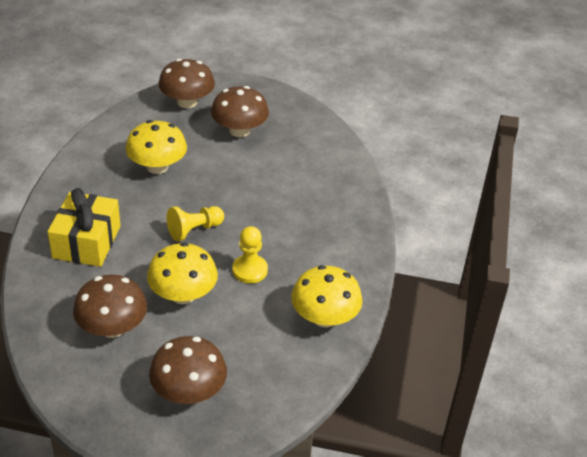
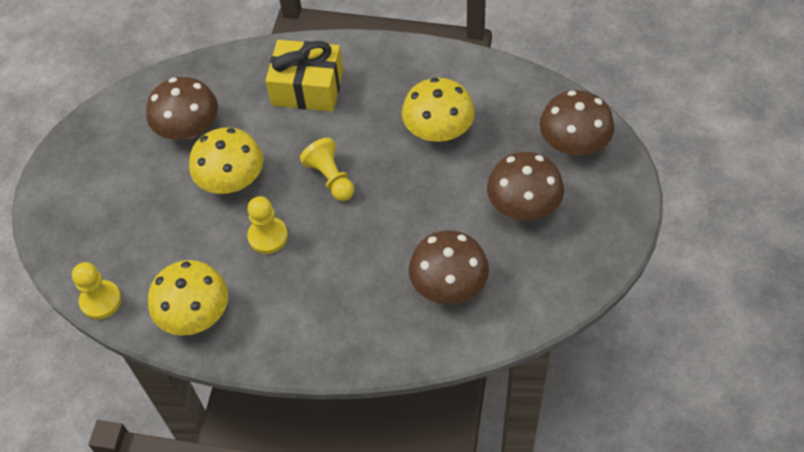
camera: 95 degrees right, 15 degrees up
brown mushroom [149,336,227,404] -> brown mushroom moved to [409,230,489,305]
none -> yellow pawn [72,262,122,319]

